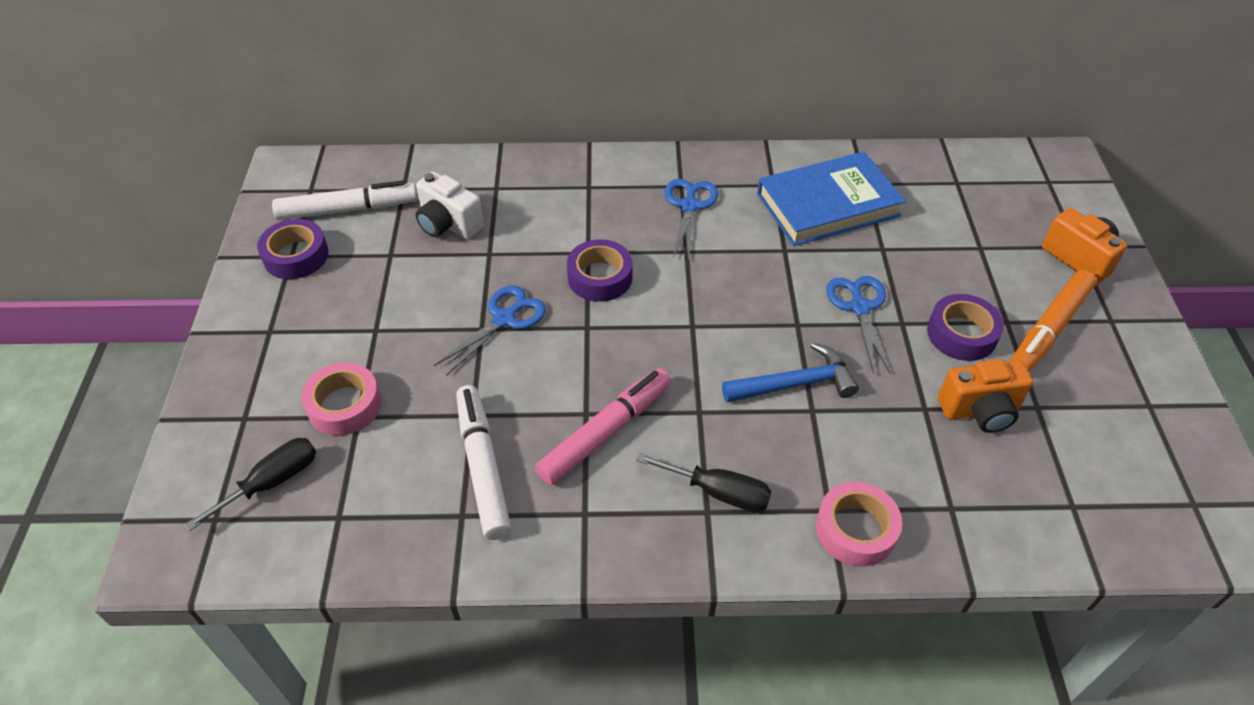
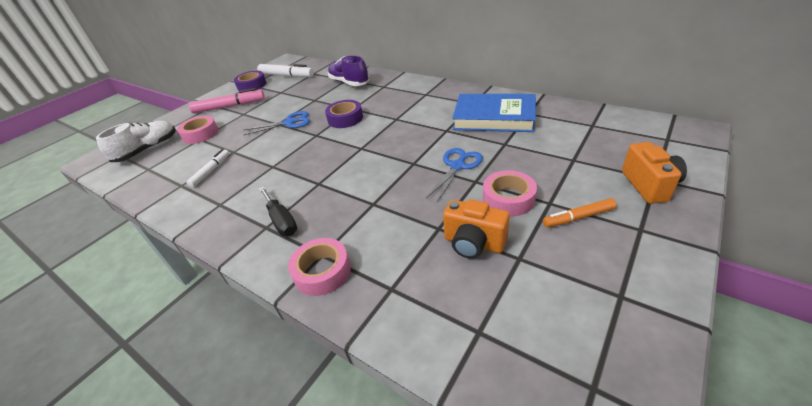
camera: 40 degrees right, 10 degrees down
black screwdriver [184,438,316,531] -> white shoe [96,121,176,162]
white camera [415,172,484,239] -> none
white marker [456,385,511,540] -> white marker [186,149,230,188], size x0.60
pink marker [535,368,671,485] -> pink marker moved to [189,88,265,113]
blue scissors [665,179,718,261] -> none
blue hammer [722,343,859,403] -> none
purple tape [927,294,1004,361] -> pink tape [483,170,537,217]
orange marker [1010,270,1096,372] -> orange marker [543,198,617,227], size x0.60
none -> purple shoe [328,56,369,86]

